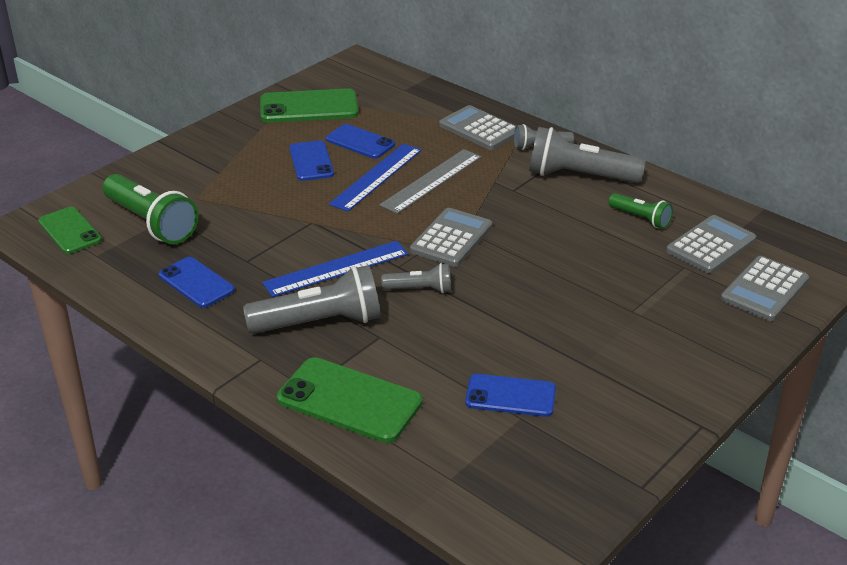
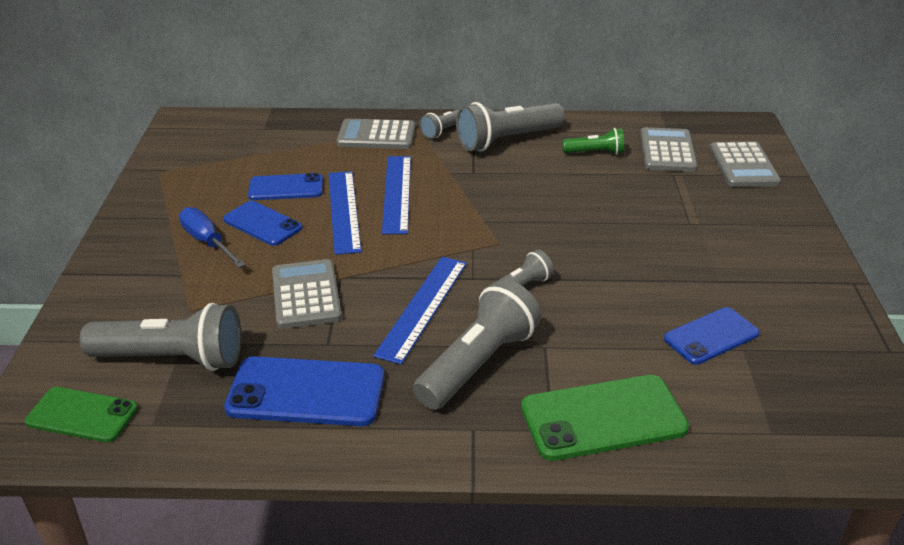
camera: 40 degrees left, 0 degrees up
green flashlight [103,174,198,244] -> grey flashlight [80,303,242,371]
blue phone [159,257,235,308] -> blue phone [224,356,384,426], size x1.54
green phone [260,88,358,123] -> none
grey ruler [380,149,481,214] -> blue ruler [382,156,411,234]
grey calculator [410,208,492,267] -> grey calculator moved to [272,259,342,329]
none -> blue screwdriver [179,207,245,268]

